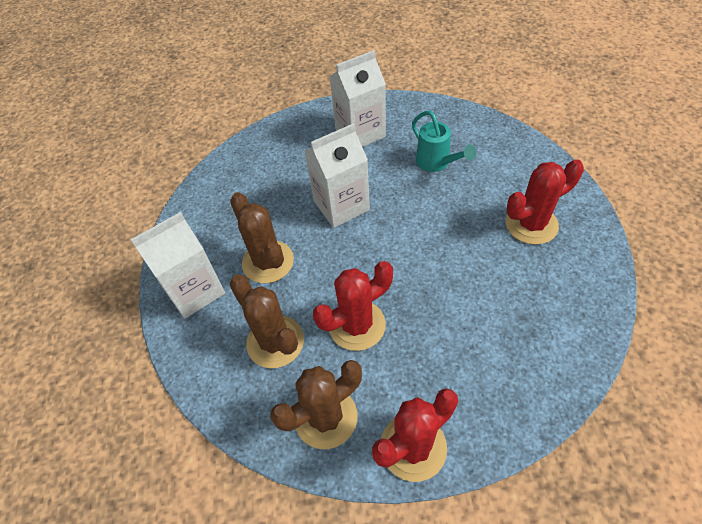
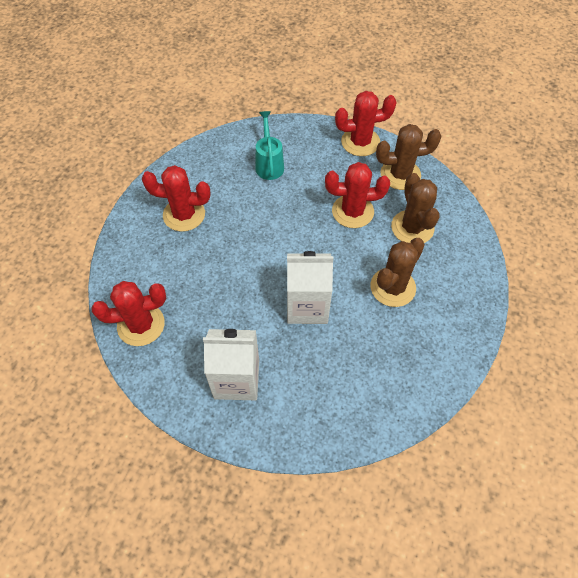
camera: 155 degrees left, 5 degrees up
white carton [130,212,225,319] -> none
brown cactus [230,192,294,283] -> brown cactus turned 45 degrees clockwise [370,238,425,307]
turquoise watering can [412,111,477,172] -> turquoise watering can moved to [256,111,284,180]
none -> red cactus [91,281,166,346]

